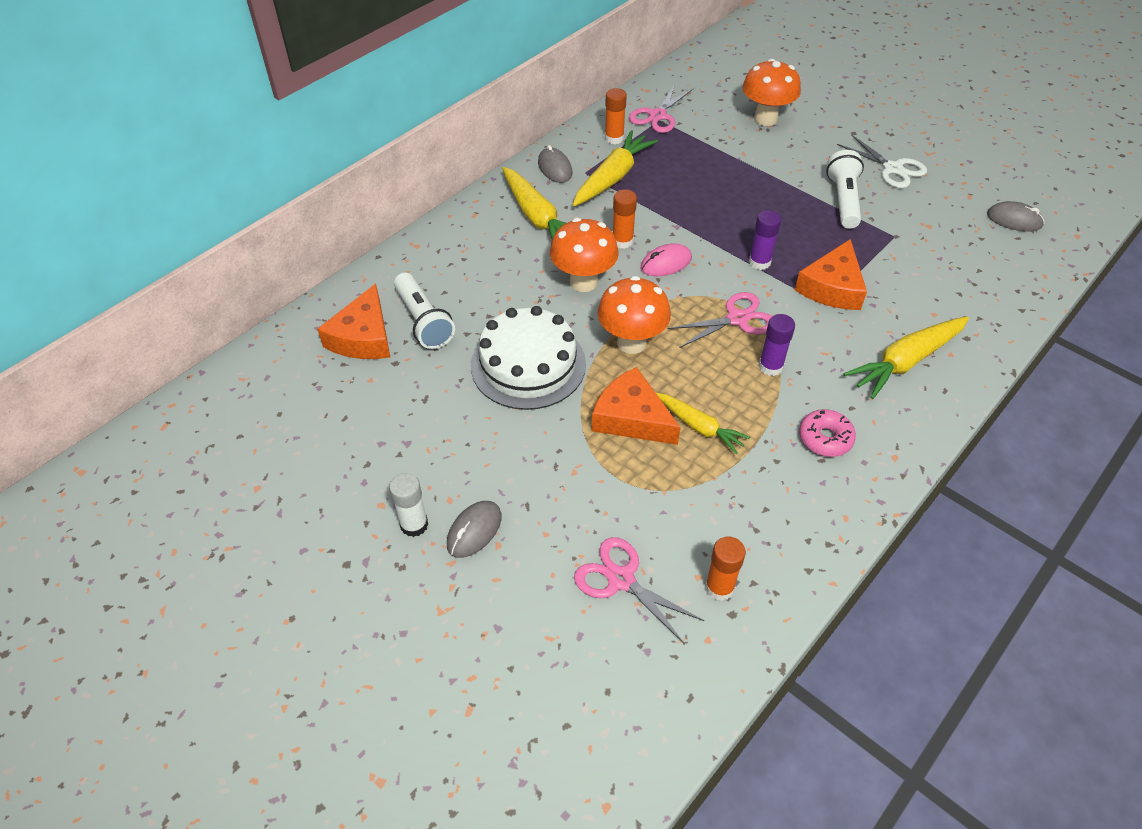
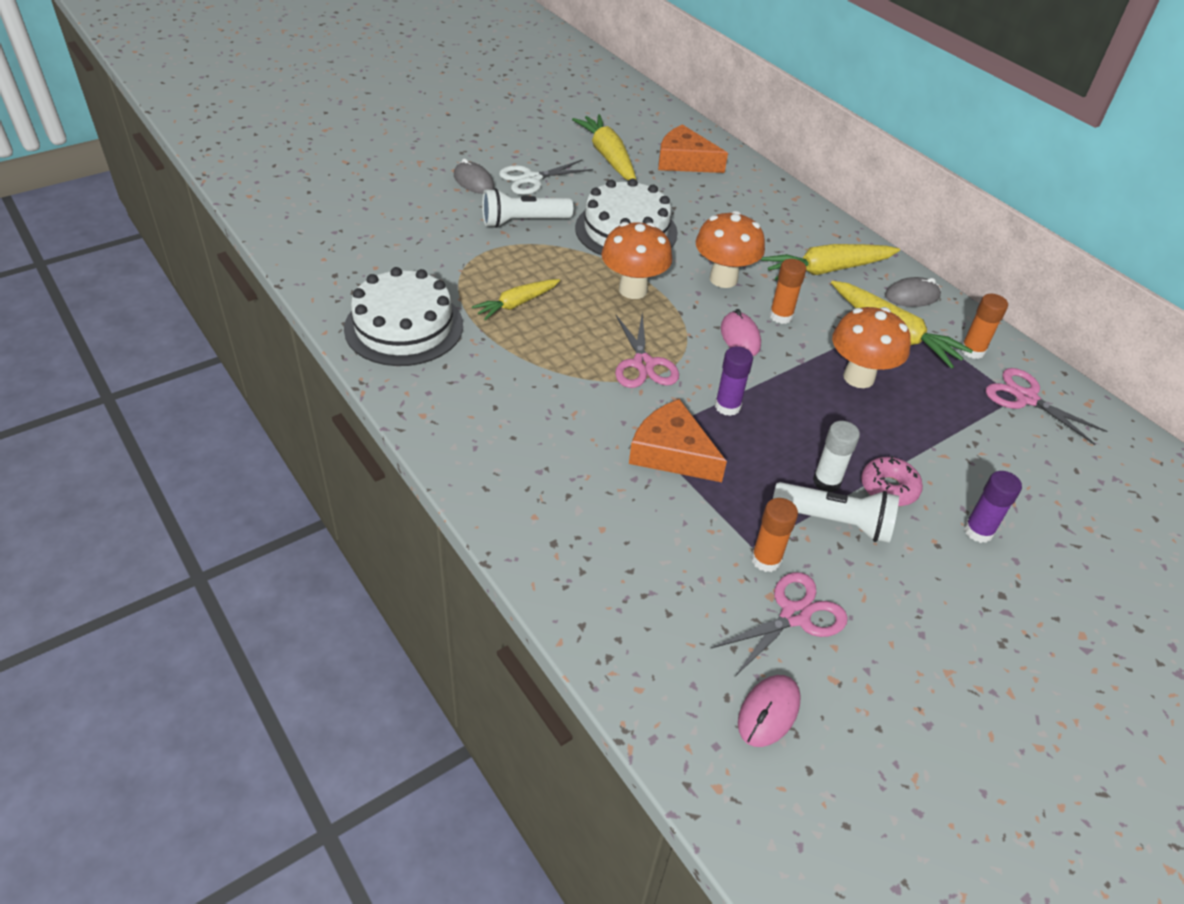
camera: 100 degrees right, 5 degrees down
white glue stick [389,473,428,537] -> white glue stick moved to [813,421,860,492]
white flashlight [394,273,455,349] -> white flashlight moved to [482,188,573,228]
pink scissors [574,537,704,644] -> pink scissors moved to [710,572,848,676]
orange cheese [592,367,680,445] -> none
orange glue stick [705,536,746,601] -> orange glue stick moved to [751,498,798,572]
orange mushroom [742,59,801,126] -> orange mushroom moved to [832,307,911,388]
purple glue stick [759,314,795,376] -> purple glue stick moved to [964,471,1022,543]
pink donut [799,409,856,457] -> pink donut moved to [861,456,923,506]
white scissors [837,134,927,188] -> white scissors moved to [499,159,593,195]
yellow carrot [843,316,969,399] -> yellow carrot moved to [572,114,636,181]
grey mouse [987,201,1044,232] -> pink mouse [738,675,801,747]
none -> white cake [344,267,463,366]

